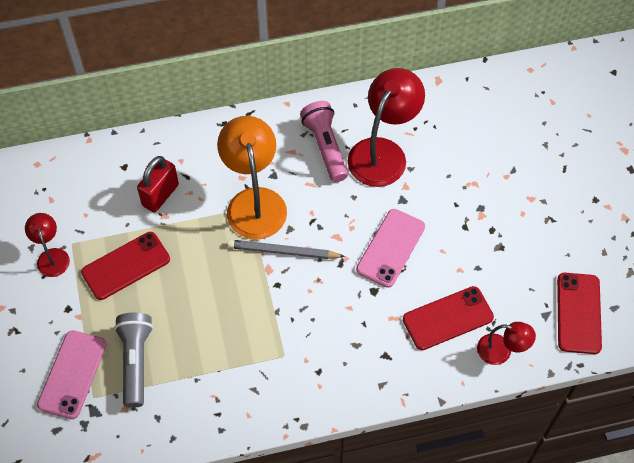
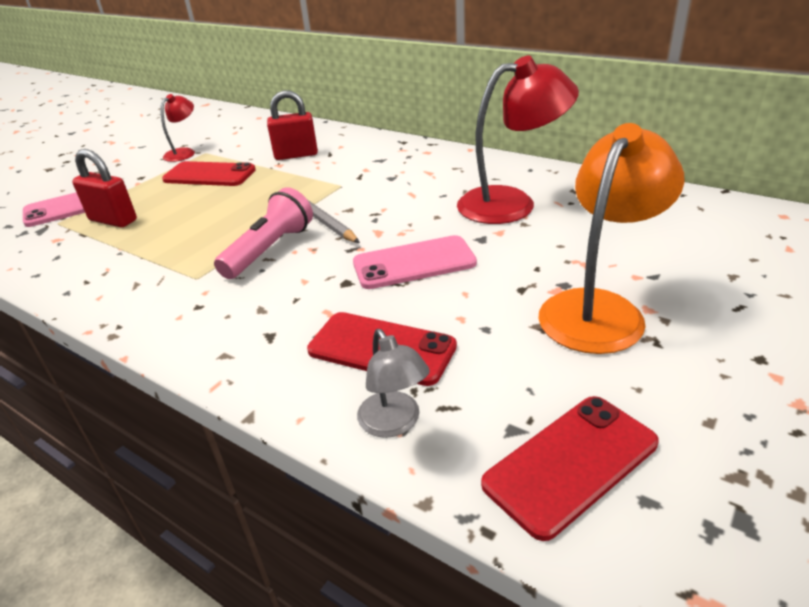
camera: 50 degrees right, 25 degrees down
grey flashlight [114,313,153,408] -> red padlock [72,149,137,228]
orange lamp [217,116,287,240] -> orange lamp moved to [538,123,685,354]
pink flashlight [300,101,348,182] -> pink flashlight moved to [214,187,313,279]
red lamp [477,322,536,365] -> grey lamp [357,329,430,438]

